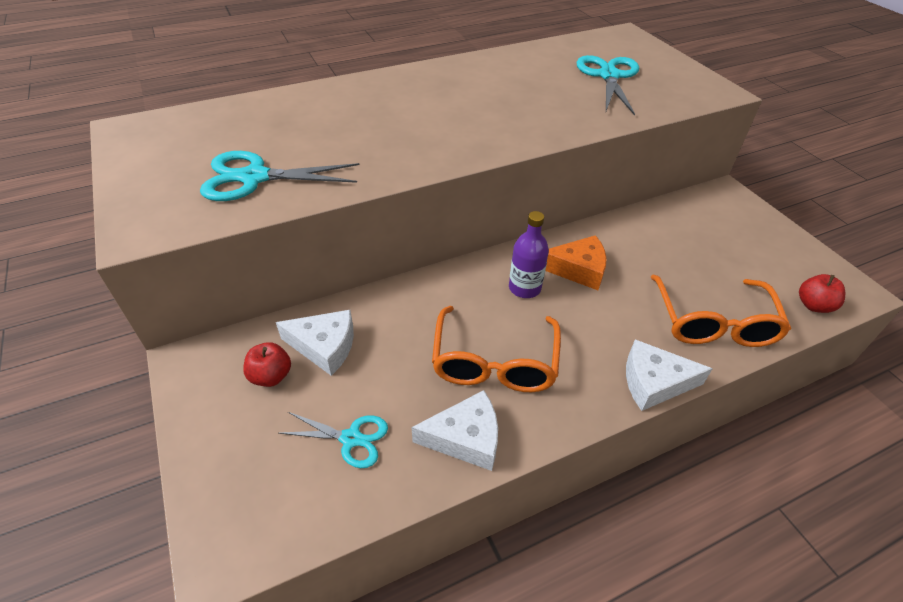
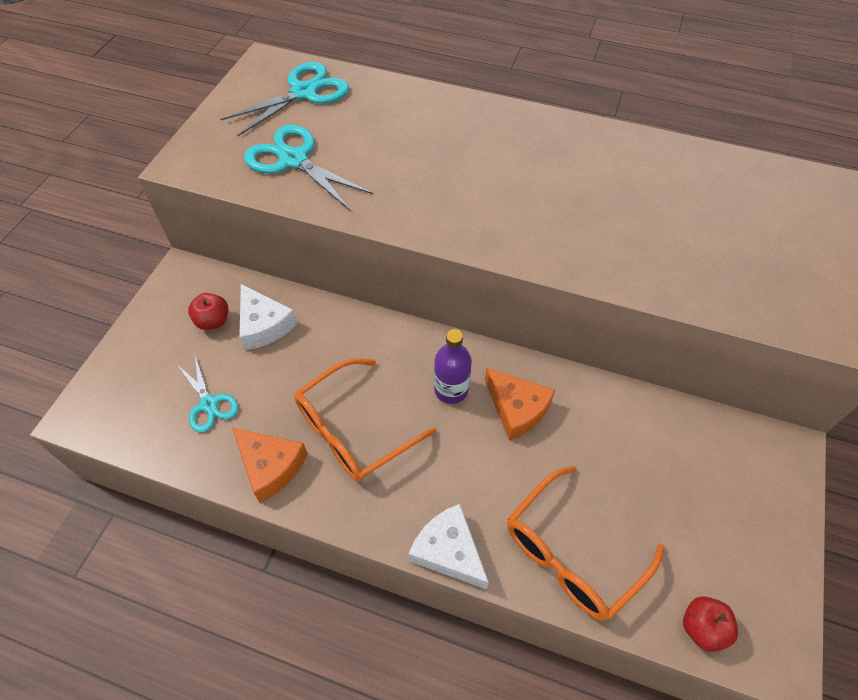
camera: 45 degrees right, 10 degrees up
white cheese [411,390,498,471] -> orange cheese [232,428,308,502]
turquoise scissors [576,55,639,115] -> turquoise scissors moved to [220,62,349,137]

